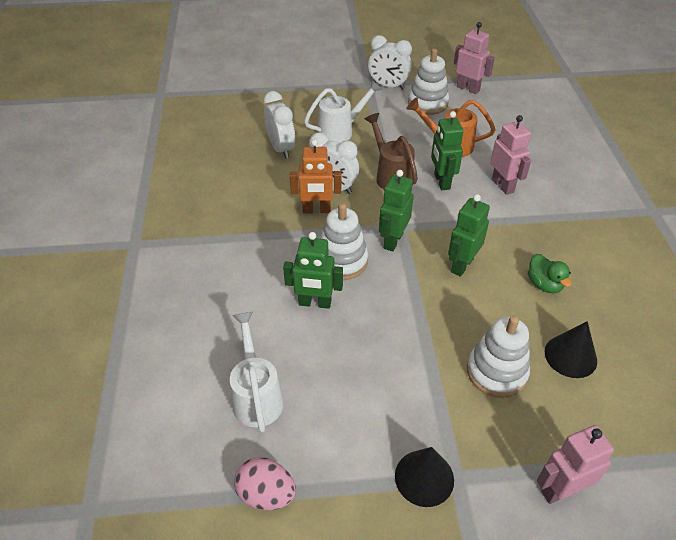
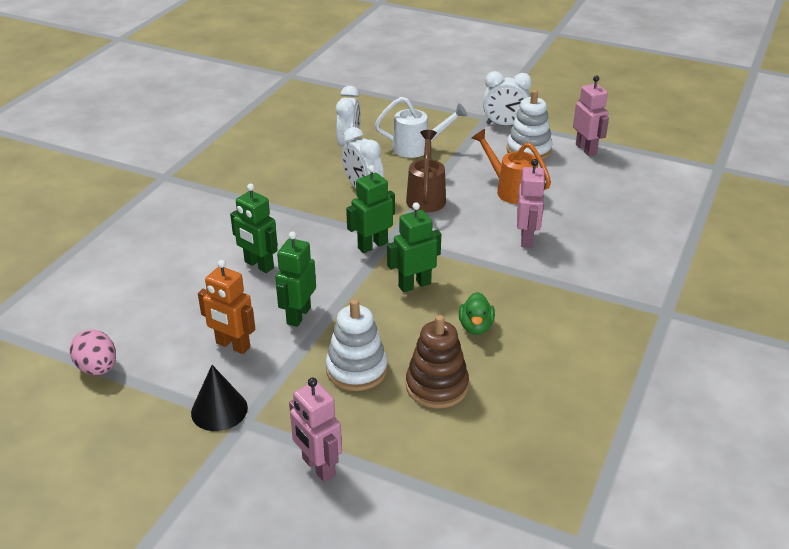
camera: 30 degrees right, 10 degrees down
white watering can [230,311,284,433] -> none
orange robot [290,139,341,214] -> orange robot moved to [198,260,255,354]
white stacking toy [320,203,368,280] -> none
white clock [368,35,412,90] -> white clock turned 45 degrees counterclockwise [483,71,532,125]
green robot [431,111,463,190] -> green robot moved to [275,231,316,327]
pink robot [537,425,614,504] -> pink robot turned 135 degrees counterclockwise [289,378,342,482]
black cone [545,321,597,378] -> brown stacking toy [406,315,469,408]

